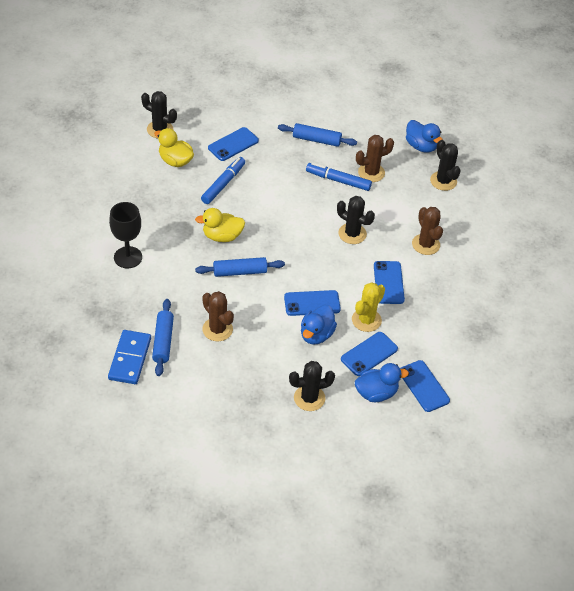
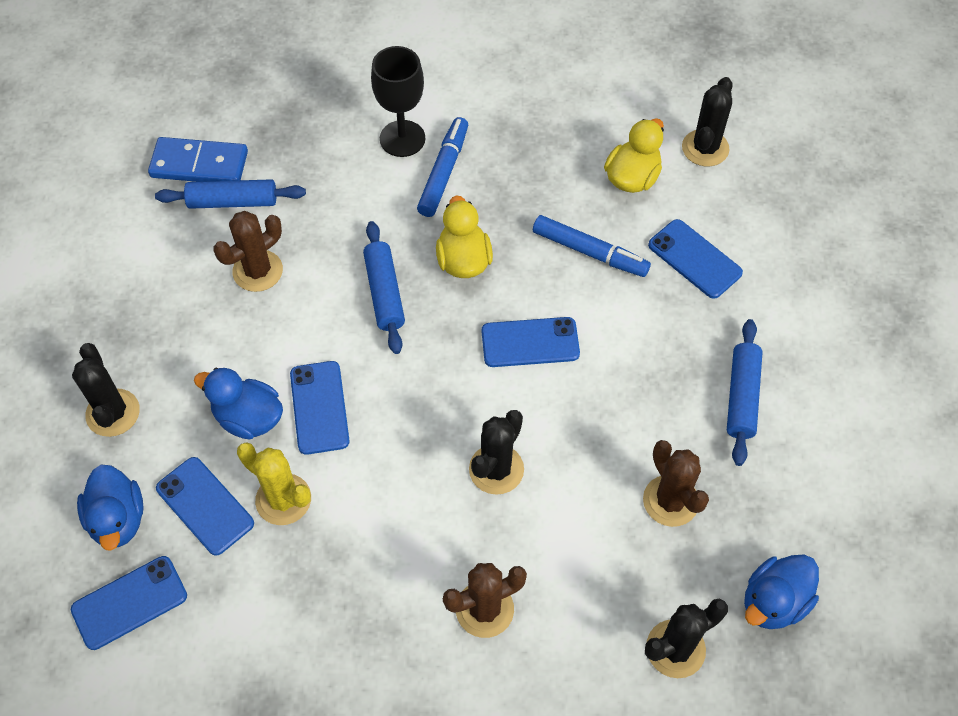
camera: 90 degrees right, 10 degrees up
blue marker [306,162,372,191] -> blue marker moved to [417,117,468,217]
blue phone [374,261,405,304] -> blue phone moved to [481,317,580,367]

